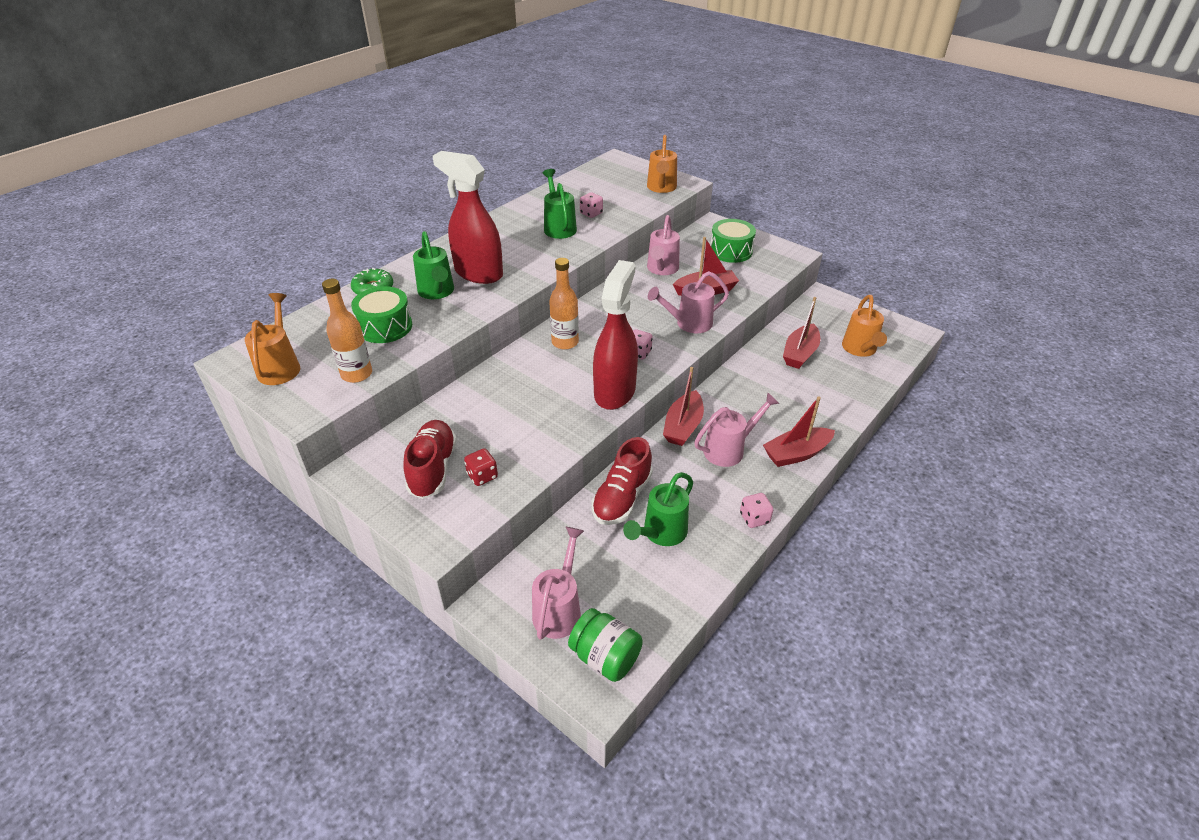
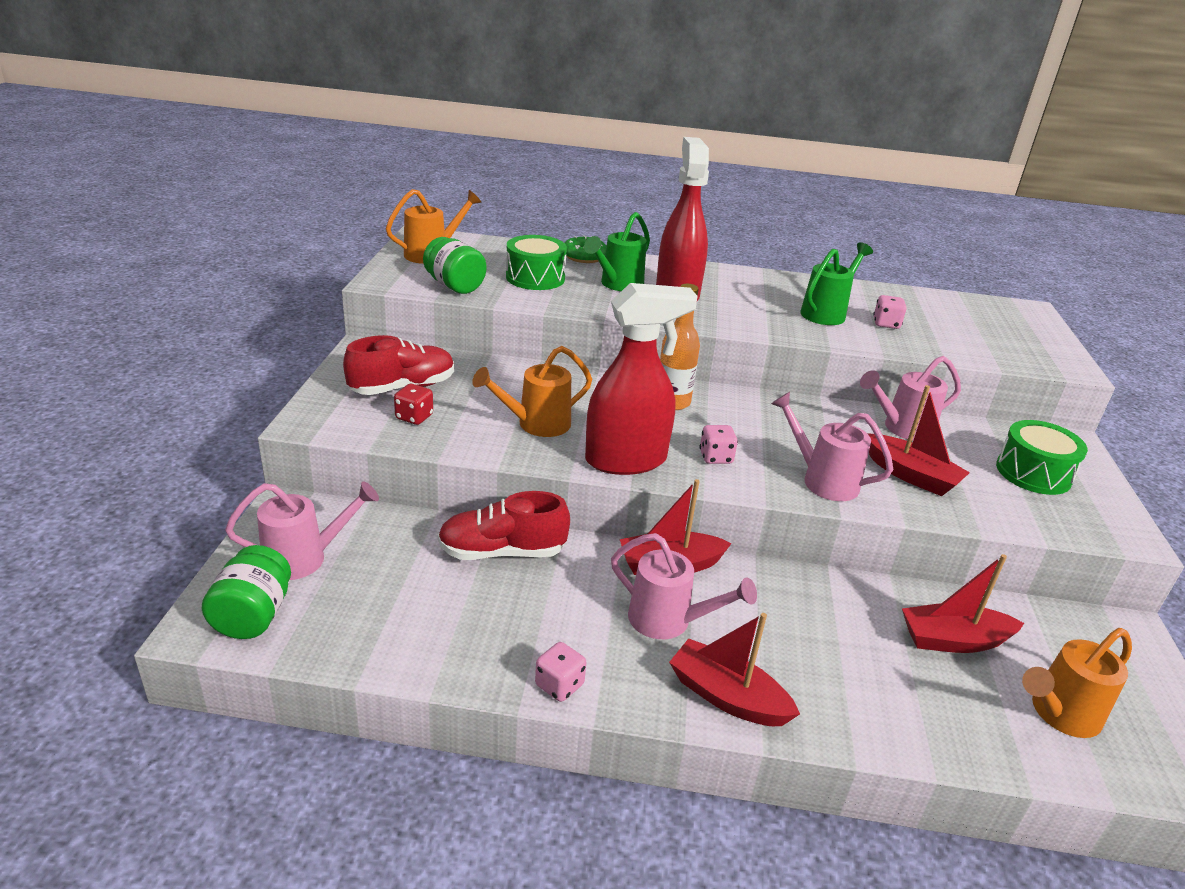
camera: 55 degrees right, 10 degrees down
orange bottle [322,279,372,383] -> green jar [423,237,487,294]
green watering can [623,472,693,546] -> none
orange watering can [647,135,677,193] -> orange watering can moved to [472,346,592,437]

